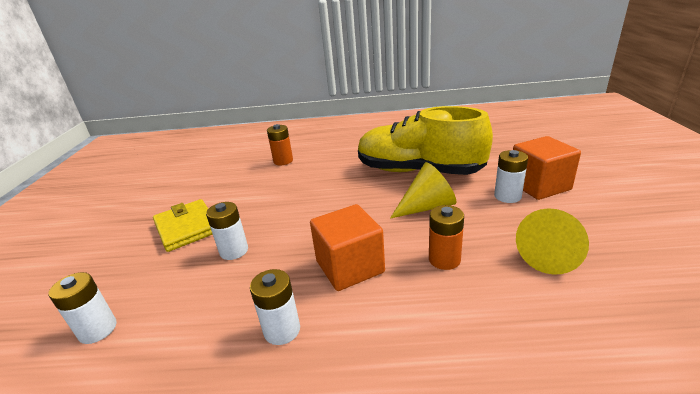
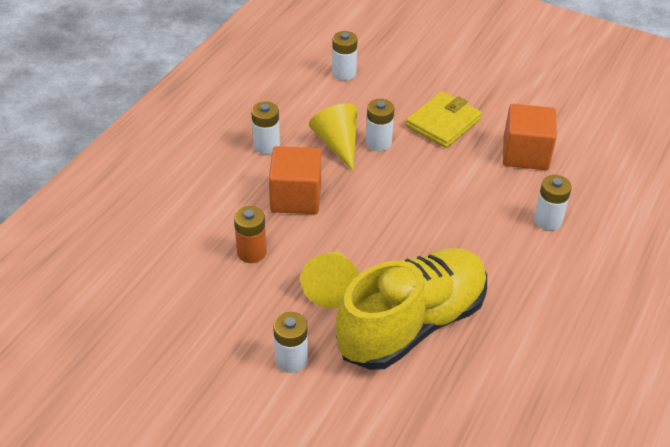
camera: 115 degrees right, 15 degrees up
yellow wallet [153,199,213,252] -> yellow wallet turned 45 degrees counterclockwise [406,91,482,148]
orange battery [267,124,293,165] -> white battery [534,175,572,230]
orange cube [513,136,581,200] -> orange cube moved to [503,104,557,170]
yellow cone [516,208,589,275] -> yellow cone moved to [309,103,358,170]

